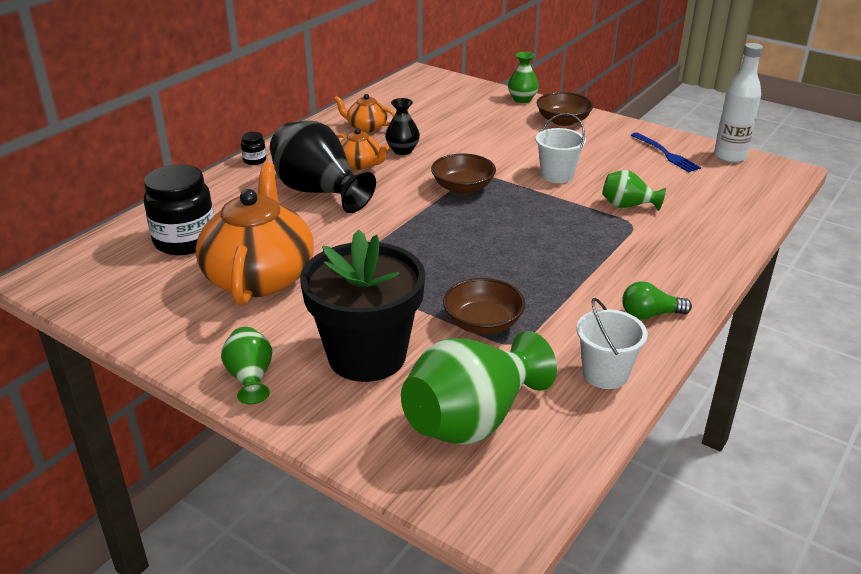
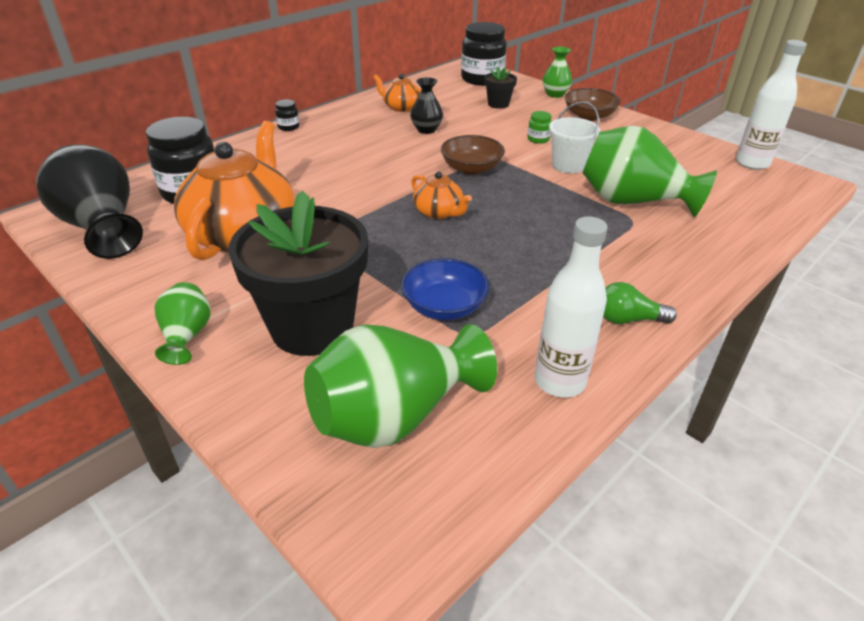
camera: 10 degrees right, 5 degrees up
black vase [270,121,376,213] -> black vase moved to [36,144,143,259]
orange teapot [336,128,389,170] -> orange teapot moved to [411,172,472,219]
brown bowl [443,278,525,334] -> blue bowl [401,258,489,320]
white bucket [576,298,648,389] -> white bottle [535,216,608,398]
green vase [602,170,666,211] -> green vase [583,126,717,217], size x1.94
blue fork [631,132,701,172] -> none
none -> black jar [461,22,507,86]
none -> black flower pot [484,67,517,109]
none -> green jar [527,111,552,144]

